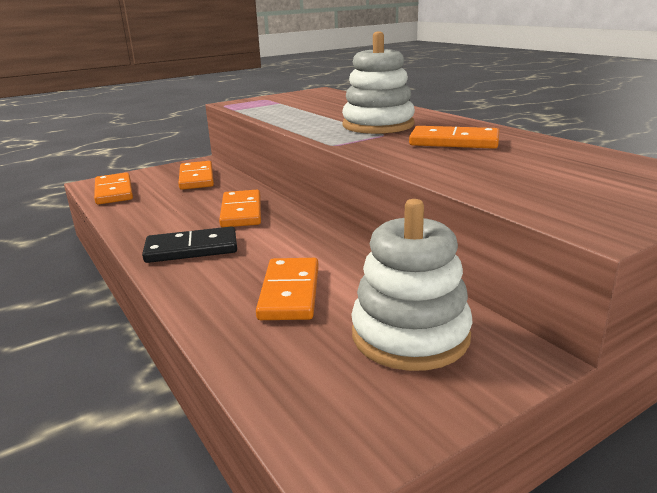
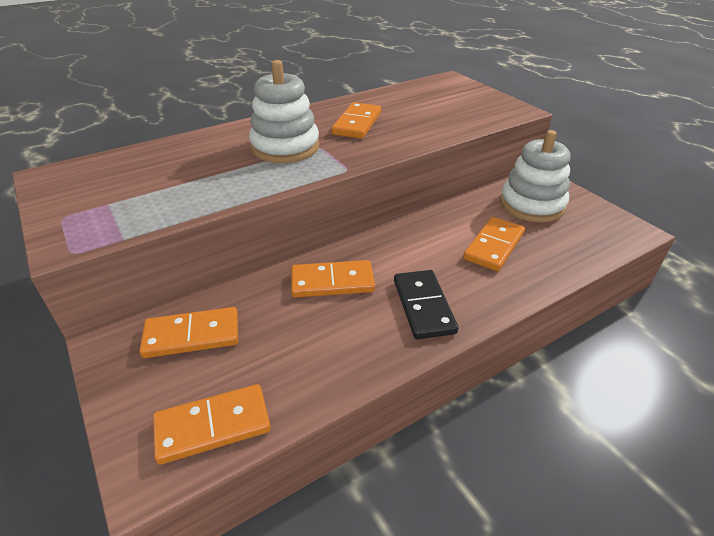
camera: 90 degrees left, 15 degrees up
orange domino [256,258,319,320] -> orange domino turned 60 degrees counterclockwise [463,217,525,271]

